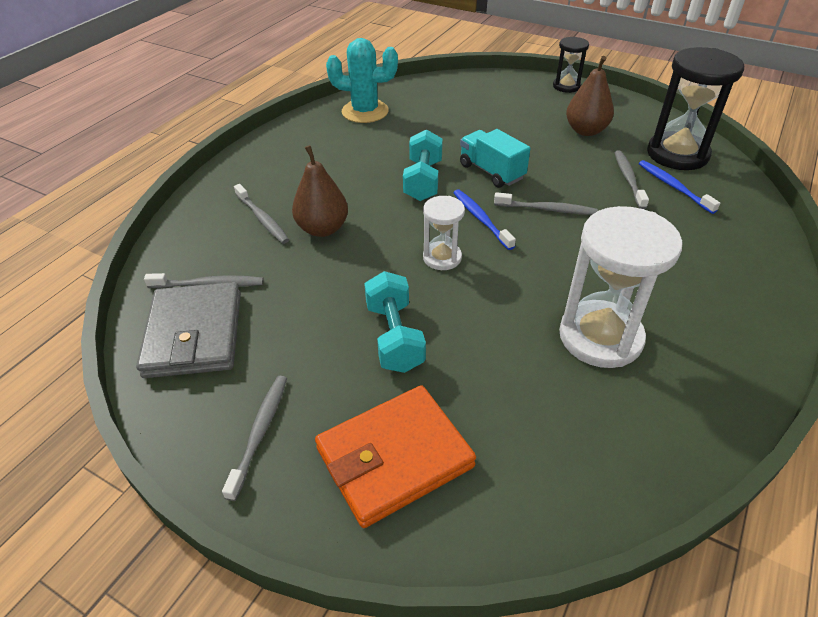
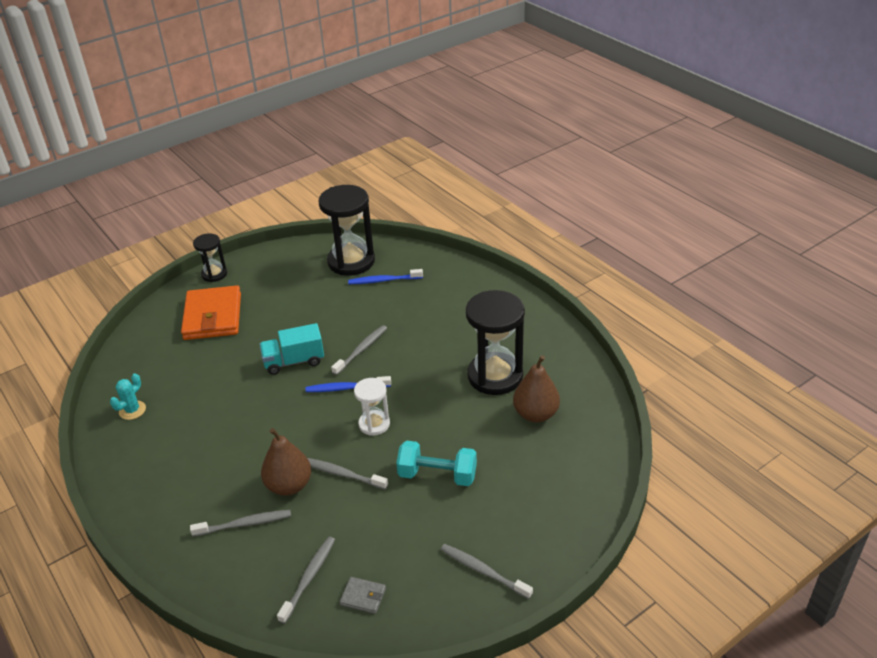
camera: 65 degrees left, 5 degrees down
grey wallet [136,282,241,378] -> grey wallet [340,577,386,614], size x0.42
orange wallet [315,385,476,528] -> orange wallet moved to [181,285,241,340]
turquoise cactus [326,38,398,123] -> turquoise cactus [110,373,146,420], size x0.54
turquoise dumbbell [403,129,443,201] -> none
white hourglass [559,206,682,368] -> black hourglass [466,290,525,395]
brown pear [566,56,614,136] -> brown pear moved to [513,355,560,423]
grey toothbrush [614,150,649,209] -> grey toothbrush moved to [307,458,388,490]

